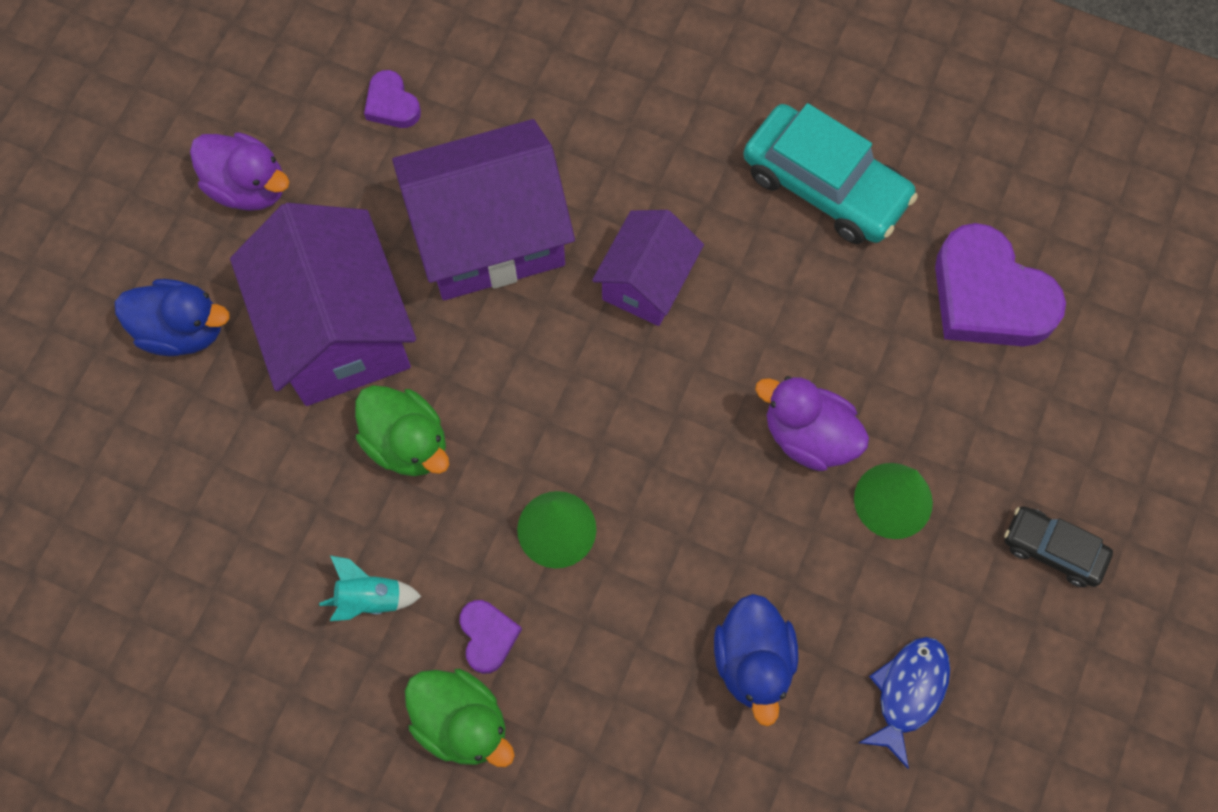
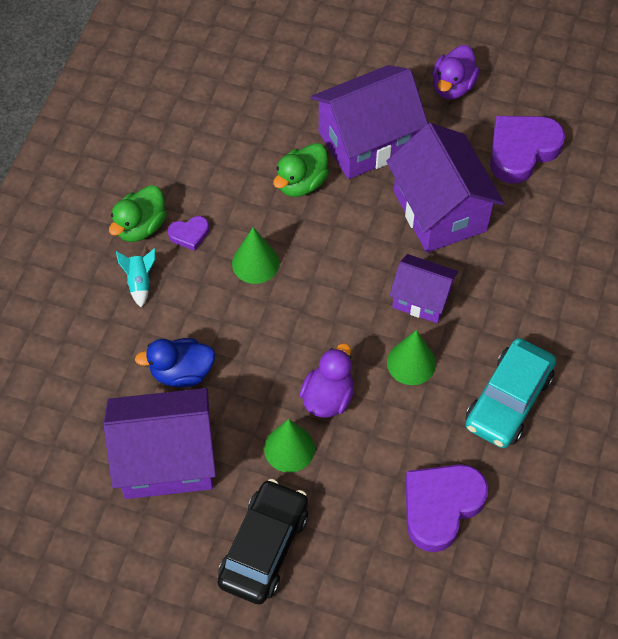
camera: 85 degrees right, 10 degrees down
blue duck [115,279,230,356] -> none
turquoise rocket [319,555,421,621] -> turquoise rocket moved to [116,248,156,307]
purple heart [364,70,421,128] -> purple heart [490,116,565,184], size x2.08
blue fish [859,637,950,769] -> purple house [104,388,216,499]
black car [1004,506,1113,587] -> black car [218,479,308,604], size x1.78
none -> green cone [387,330,436,385]

